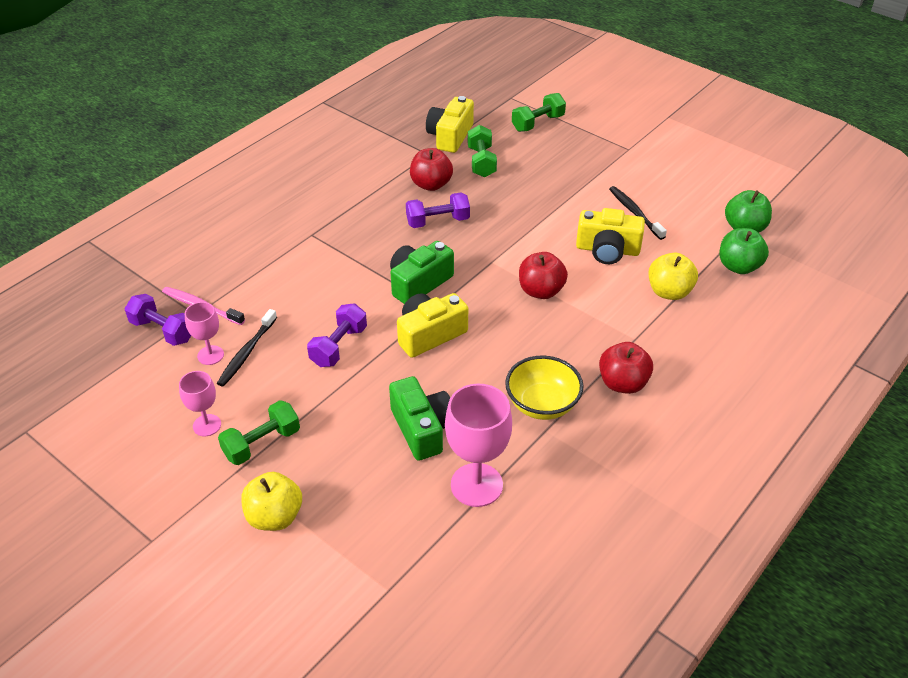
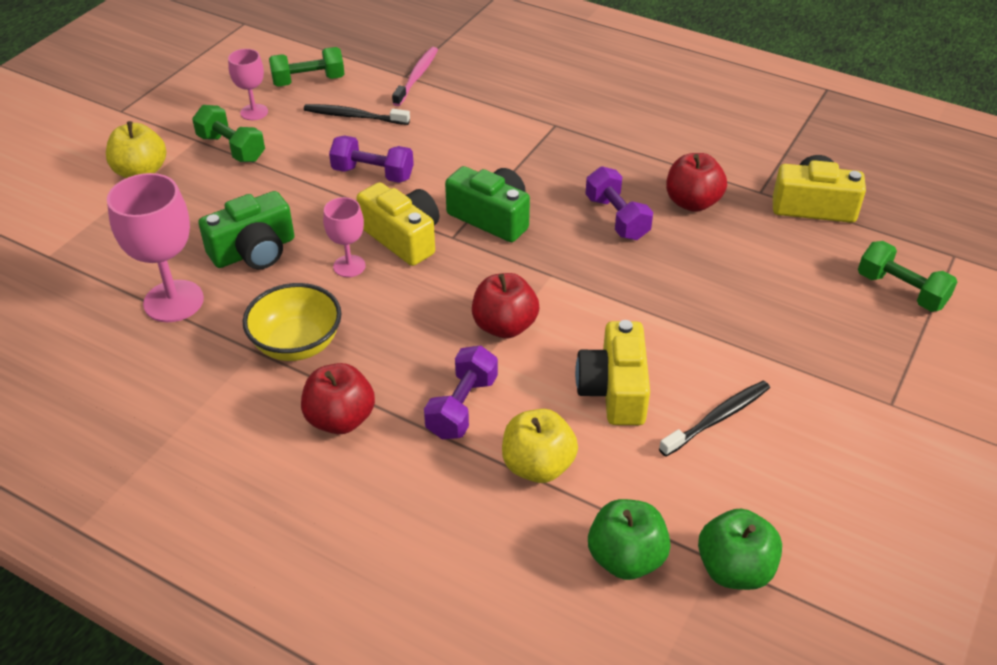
camera: 80 degrees right, 0 degrees up
purple dumbbell [124,294,191,346] -> purple dumbbell moved to [424,345,498,439]
pink goblet [185,302,224,365] -> pink goblet moved to [323,197,365,277]
green dumbbell [468,125,497,178] -> green dumbbell moved to [269,47,345,87]

